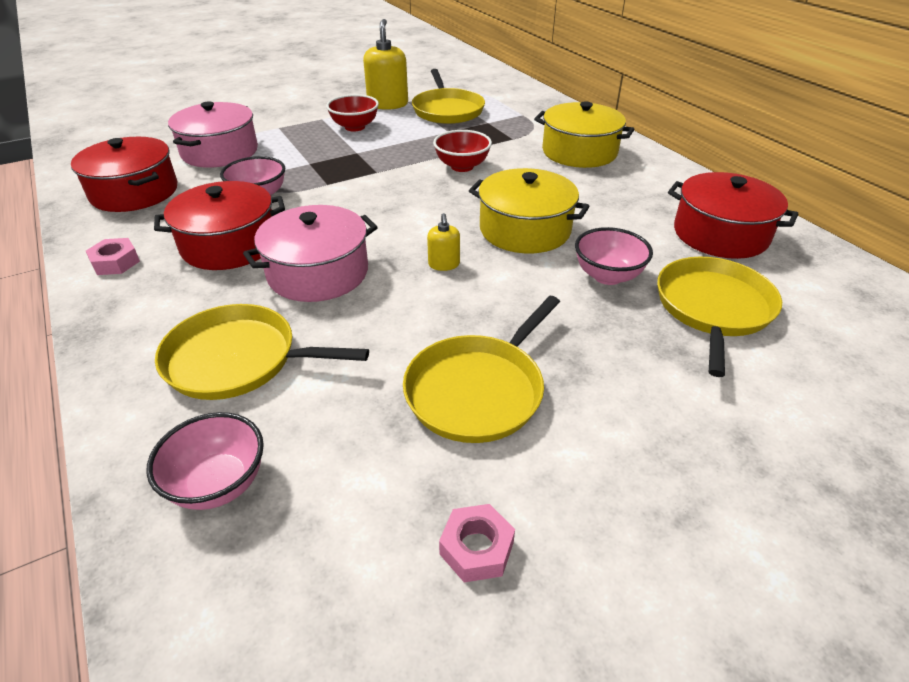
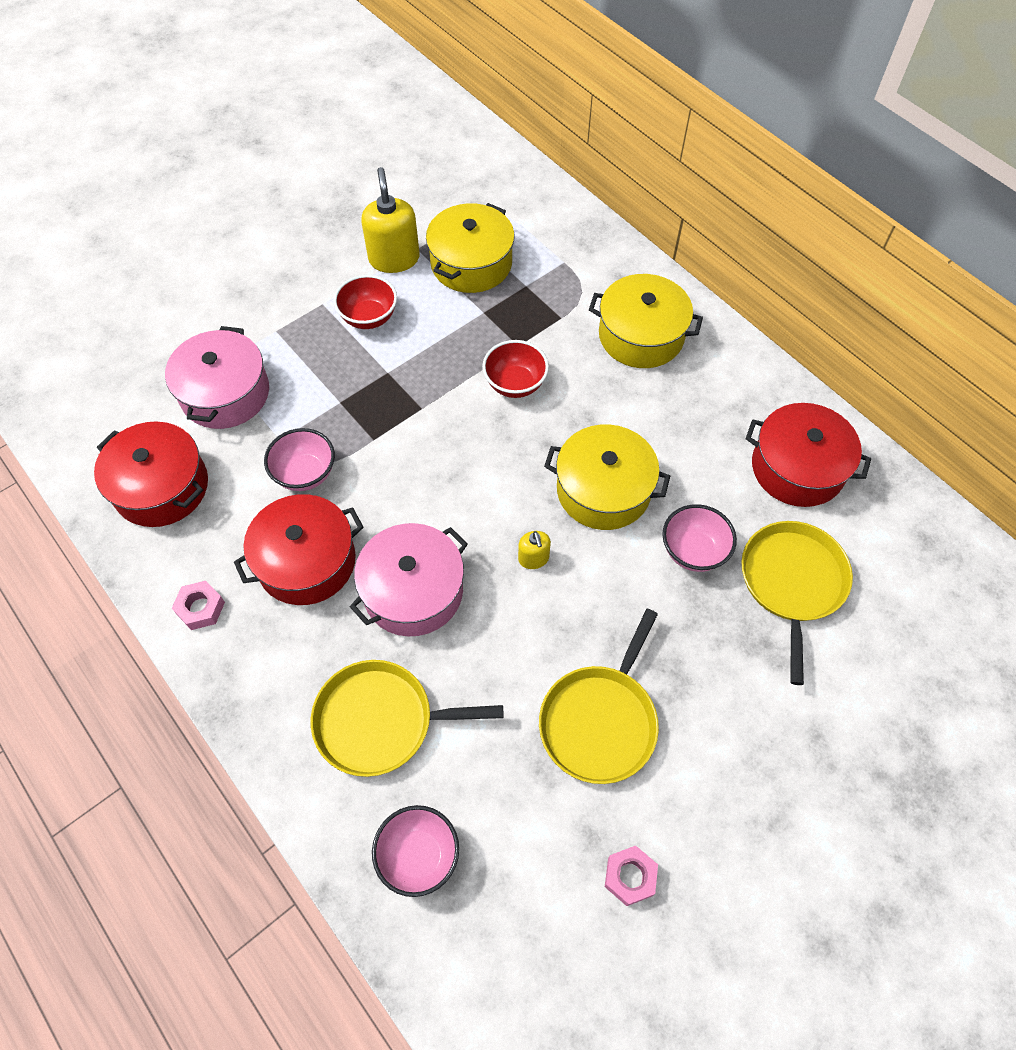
camera: 10 degrees left, 20 degrees up
yellow pan [412,69,485,124] -> yellow pot [426,203,515,293]

